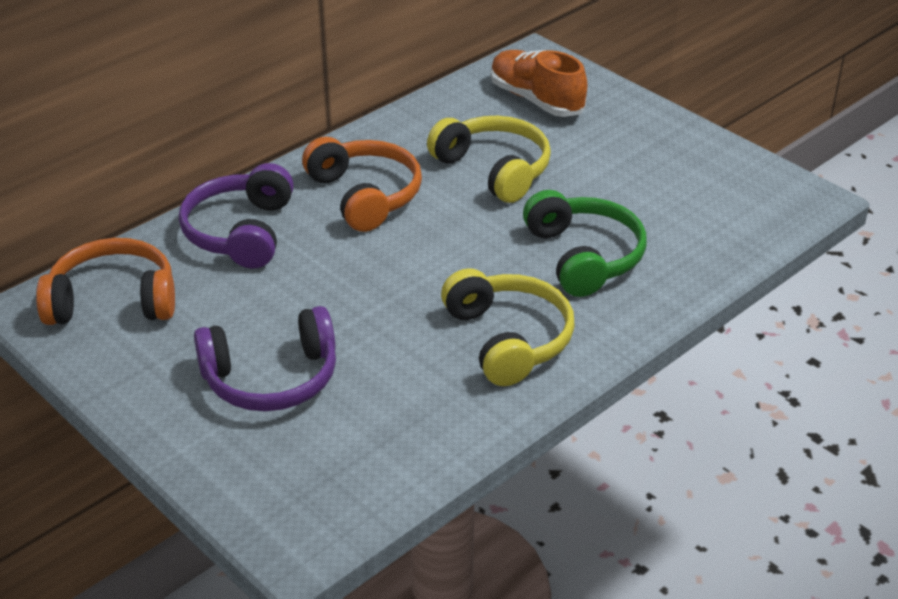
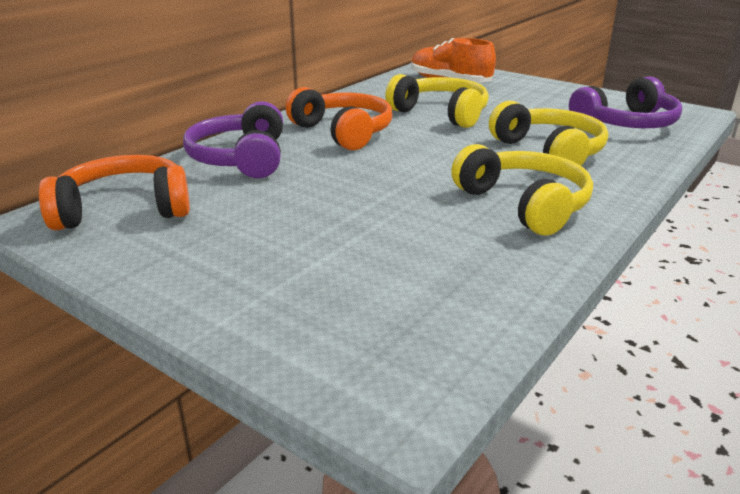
camera: 10 degrees left, 10 degrees down
purple headphones [194,306,336,411] -> purple headphones moved to [569,76,682,128]
green headphones [523,190,647,297] -> yellow headphones [489,101,608,166]

